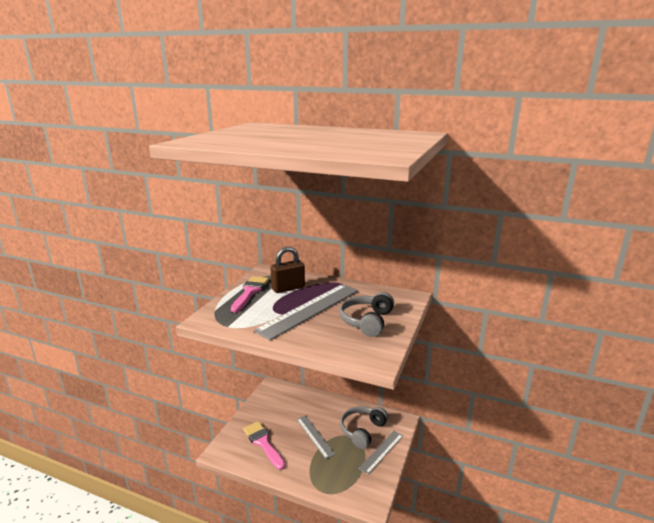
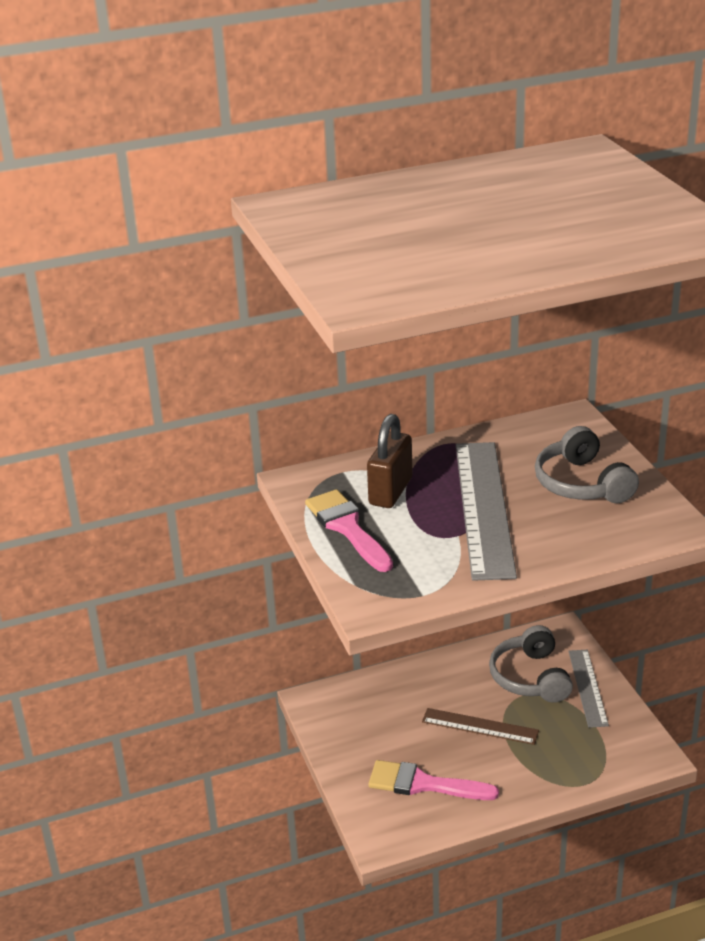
camera: 40 degrees left, 10 degrees up
grey ruler [297,415,336,459] -> brown ruler [422,708,539,745]

